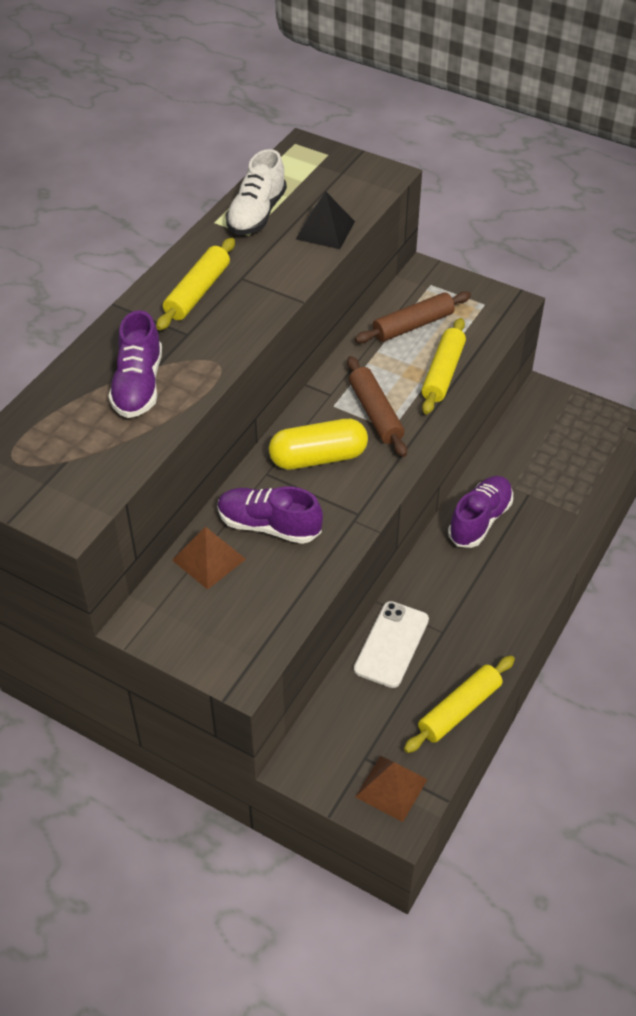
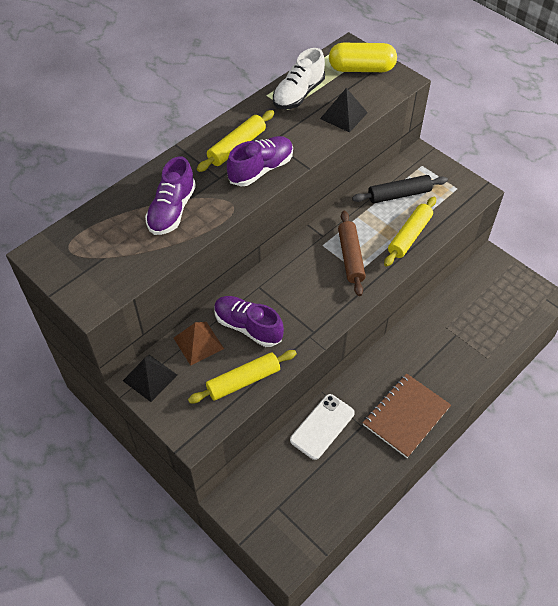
camera: 15 degrees right, 5 degrees up
yellow capsule [269,419,368,470] -> yellow capsule moved to [329,43,397,72]
brown rolling pin [355,291,471,343] -> black rolling pin [352,175,448,203]
brown pyramid [355,756,428,822] -> none
yellow rolling pin [404,655,515,753] -> yellow rolling pin moved to [188,350,297,403]
purple shoe [448,476,513,548] -> purple shoe moved to [227,136,293,186]
none -> black pyramid [123,355,177,402]
none -> brown notebook [363,373,451,458]

